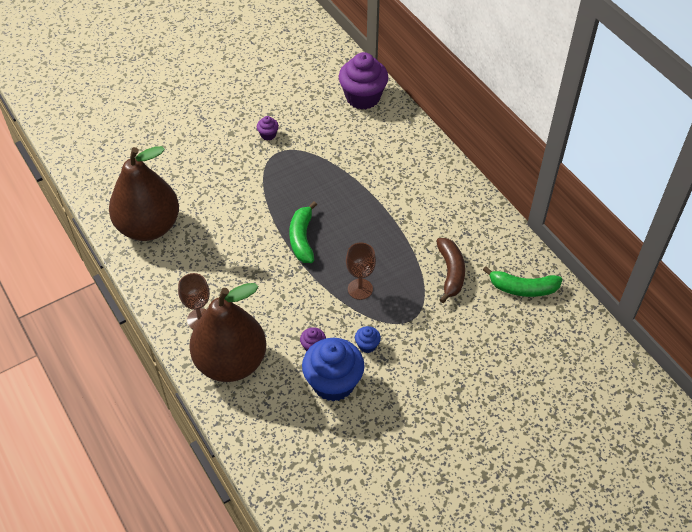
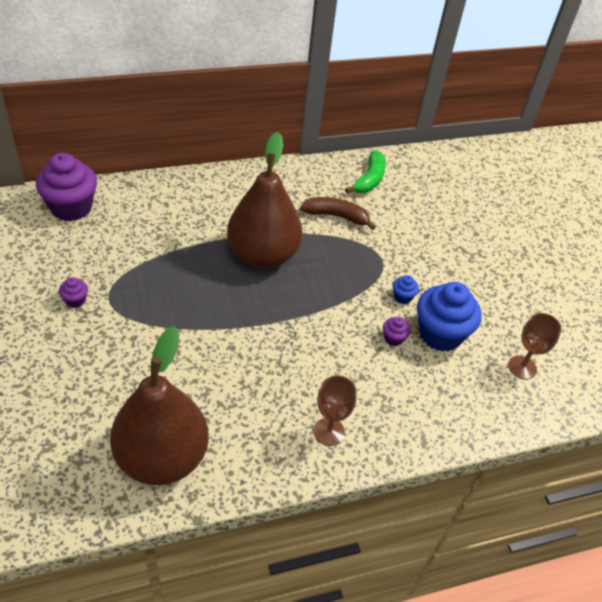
camera: 80 degrees left, 5 degrees down
brown pear [189,283,266,382] -> brown pear moved to [227,132,303,269]
green banana [289,202,317,263] -> none
brown goblet [346,242,376,300] -> brown goblet moved to [508,313,562,379]

